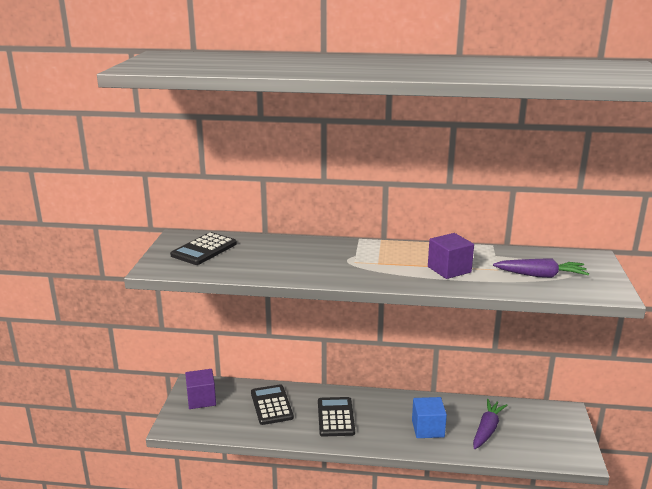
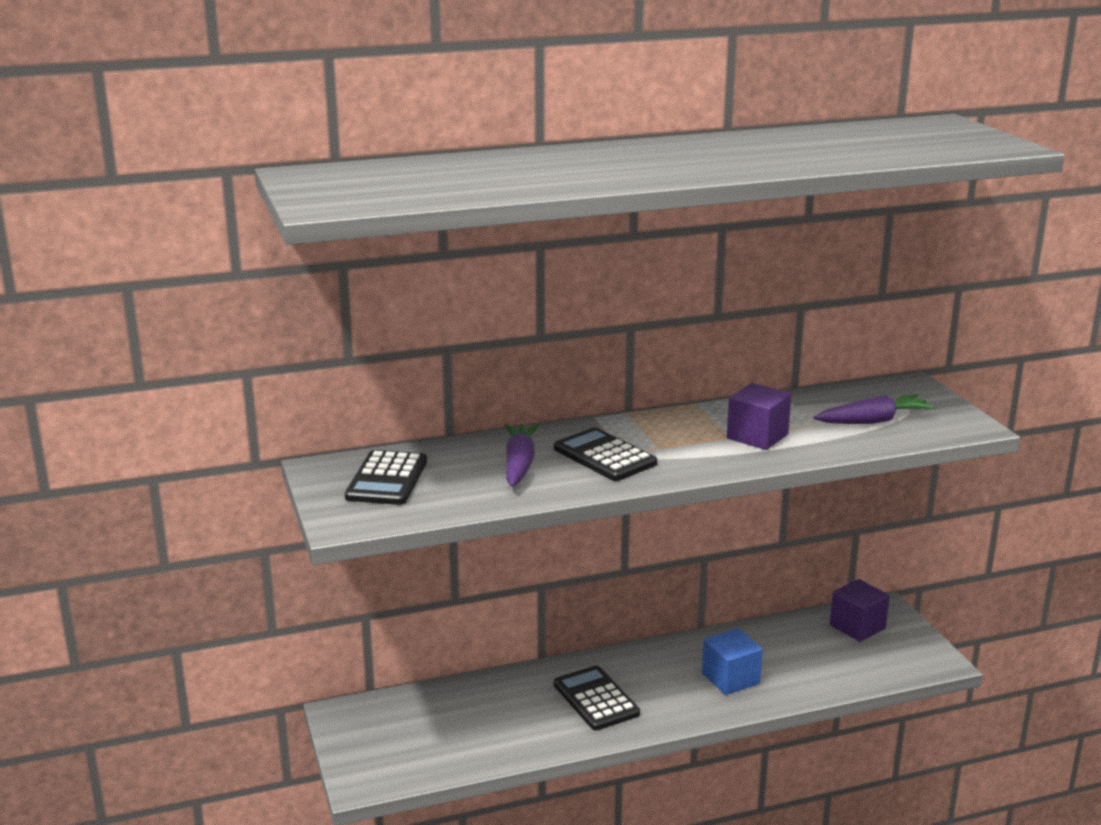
camera: 25 degrees left, 0 degrees up
purple cube [185,369,216,409] -> purple cube moved to [830,579,890,642]
black calculator [251,384,294,425] -> black calculator moved to [554,427,657,481]
purple carrot [473,399,508,449] -> purple carrot moved to [504,424,539,487]

